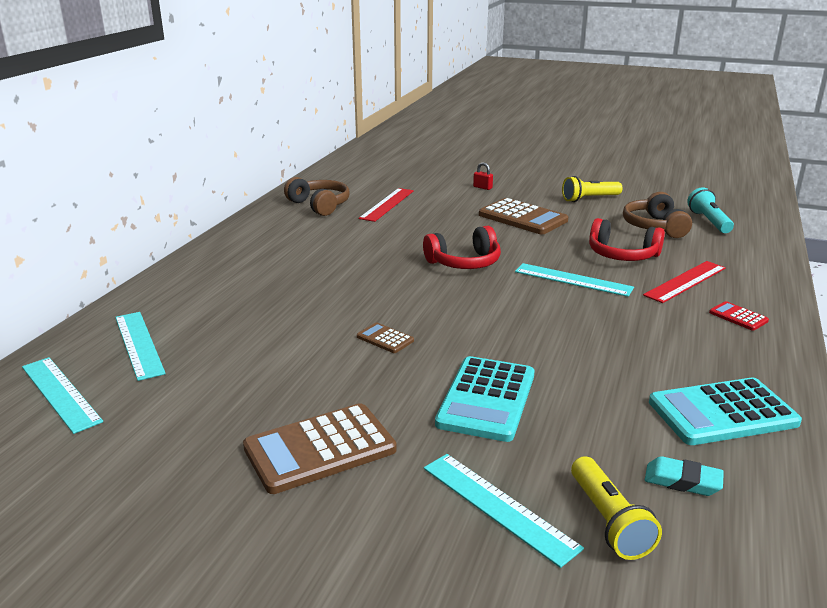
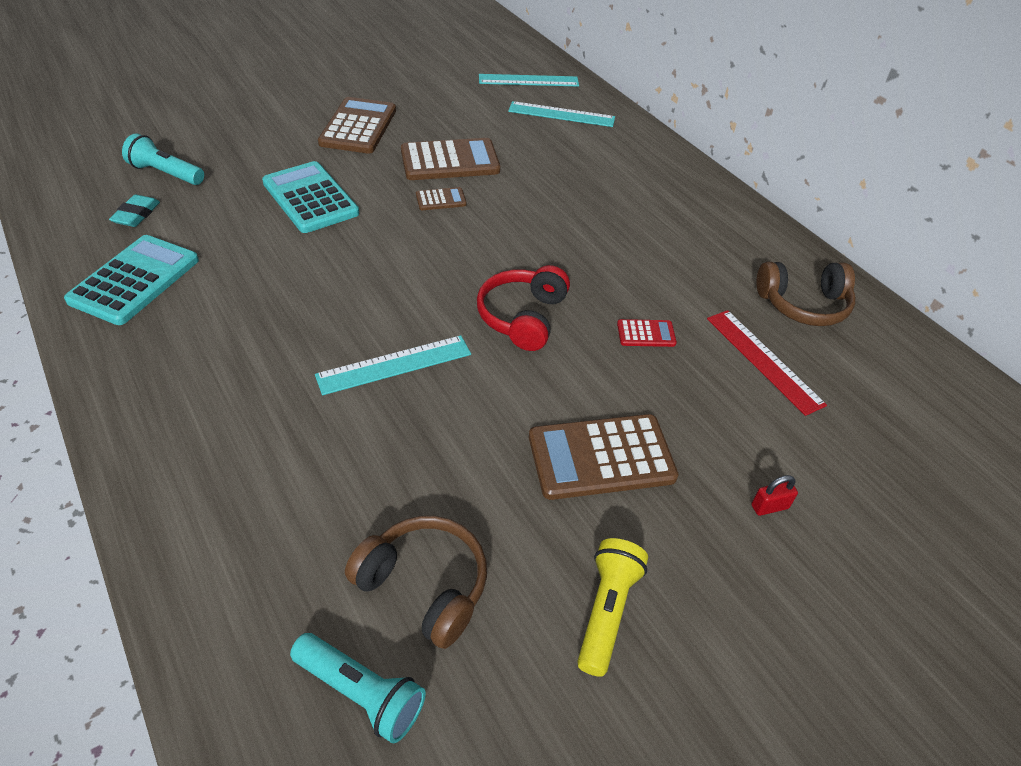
camera: 125 degrees right, 20 degrees up
turquoise ruler [424,454,584,568] -> none
yellow flashlight [571,456,662,560] -> turquoise flashlight [122,133,204,185]
red headphones [589,218,665,261] -> none
red ruler [643,261,726,303] -> none
turquoise eraser [645,456,724,496] -> turquoise eraser turned 45 degrees counterclockwise [109,195,160,227]
red calculator [709,301,769,331] -> red calculator moved to [617,319,677,347]
none -> brown calculator [401,138,500,180]

